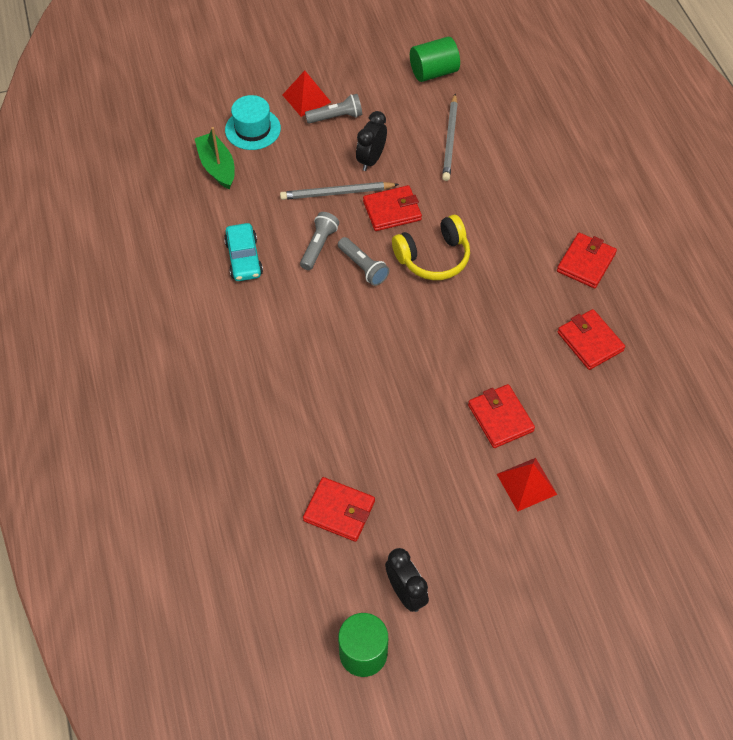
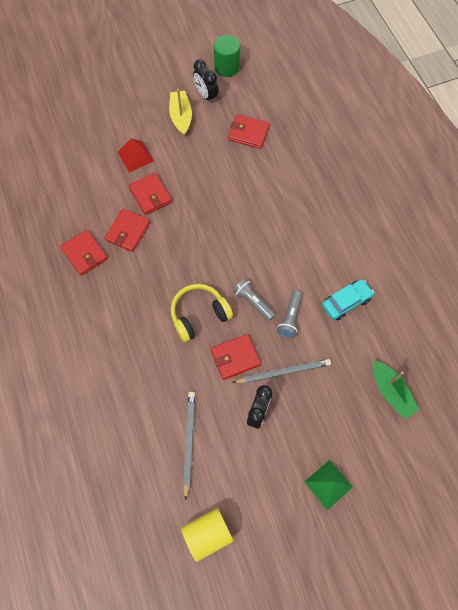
camera: 175 degrees right, 10 degrees up
turquoise car [224,223,263,281] -> turquoise car turned 75 degrees clockwise [322,279,374,320]
turquoise hat [225,95,281,150] -> none
red pyramid [283,71,331,117] -> green pyramid [305,460,353,510]
grey flashlight [305,94,362,123] -> none
green cylinder [410,37,460,82] -> yellow cylinder [181,508,233,562]
red wallet [557,233,617,288] -> red wallet moved to [105,209,150,252]
none -> yellow boat [169,89,192,136]

